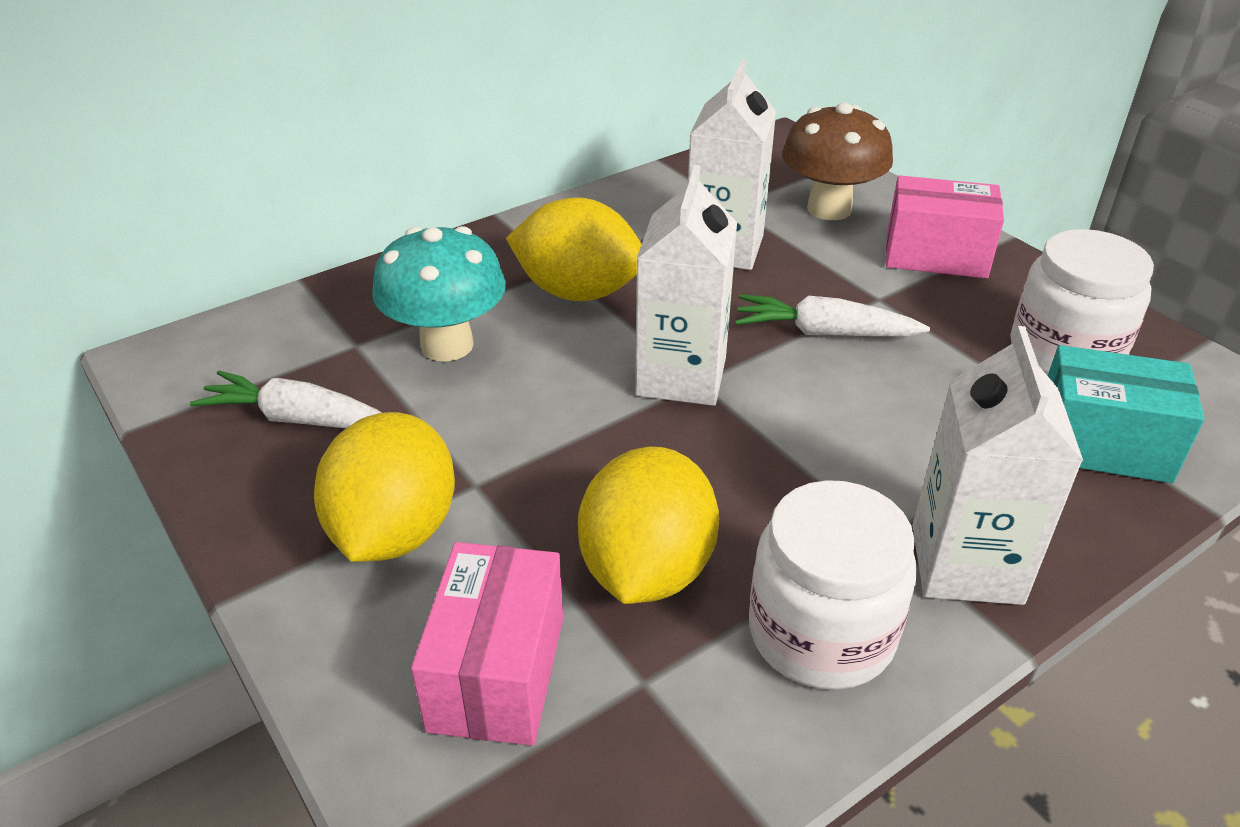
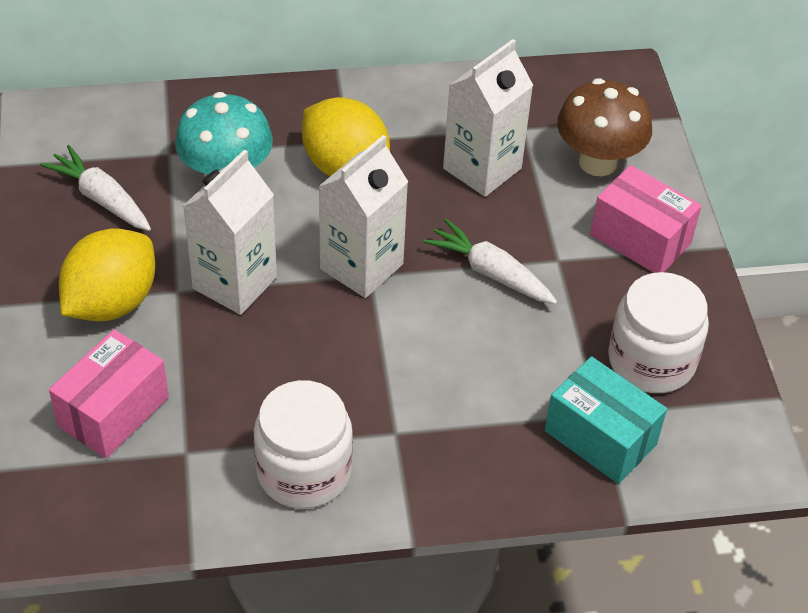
camera: 25 degrees right, 10 degrees up
yellow lemon [578,446,719,604] -> none
white carton [912,326,1083,605] -> white carton moved to [183,149,277,315]

